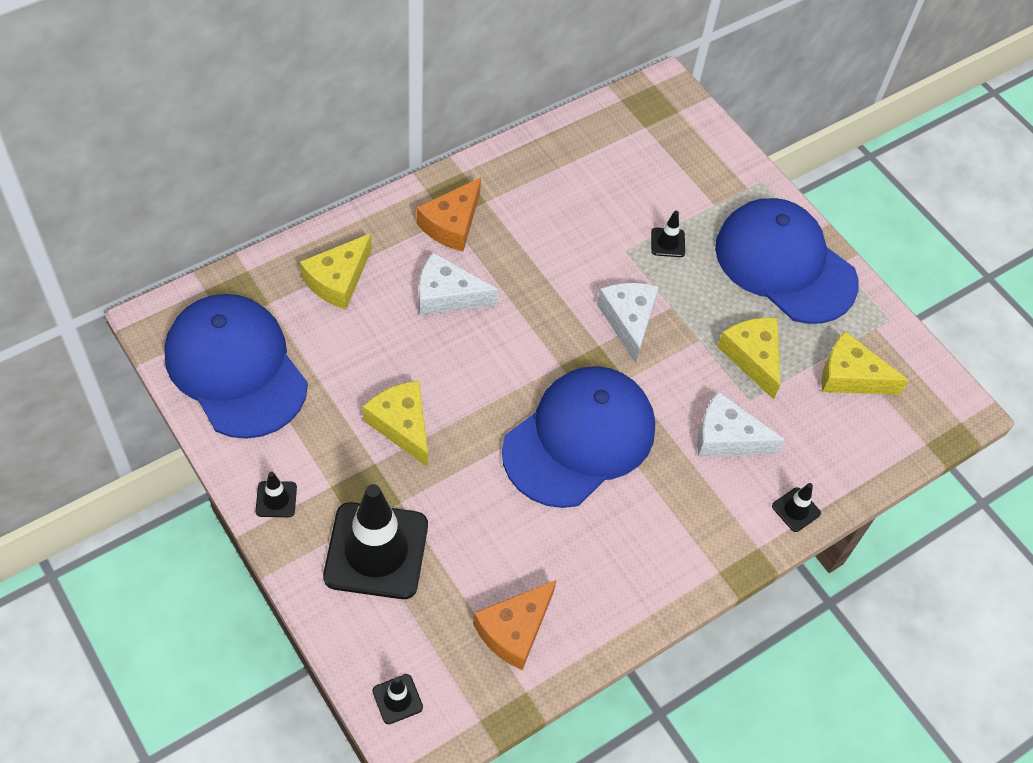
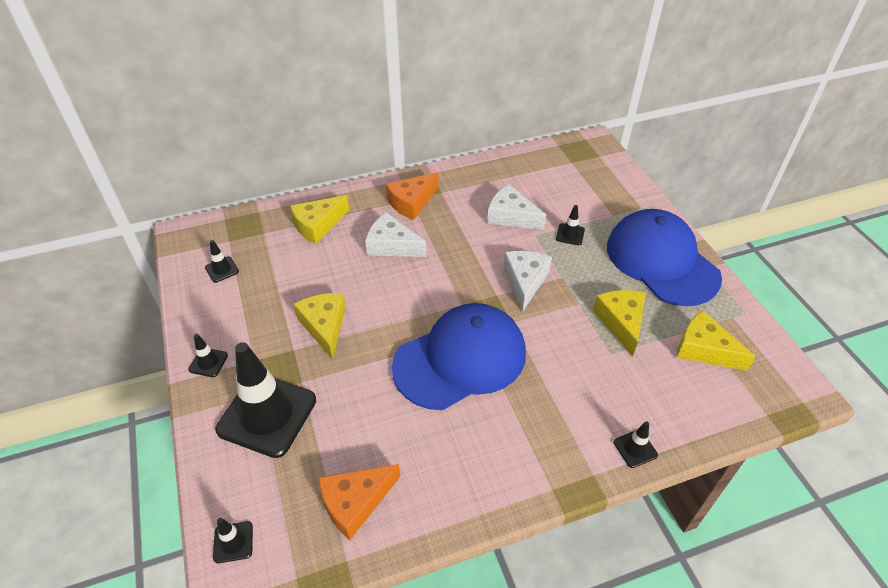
camera: 20 degrees right, 10 degrees down
blue cap [164,294,308,439] -> black traffic cone [205,240,239,283]
white cheese [697,391,785,456] -> white cheese moved to [487,185,546,230]

